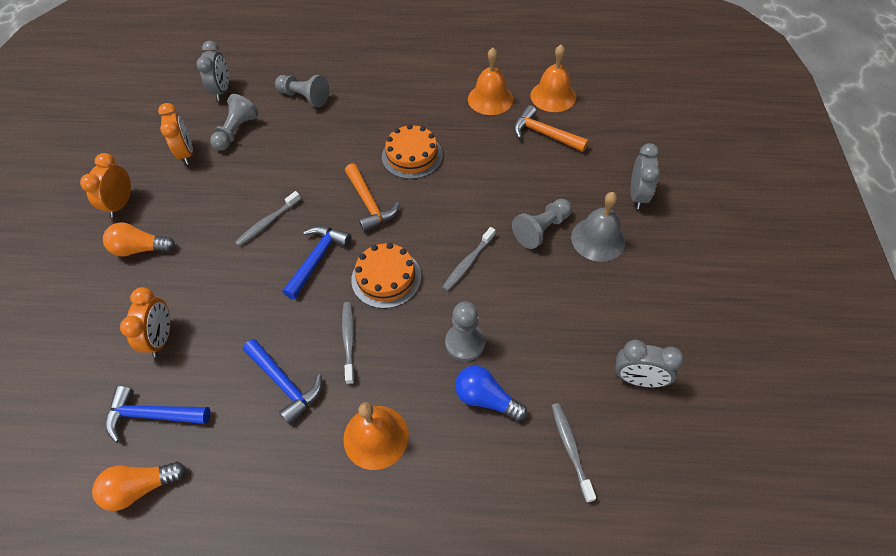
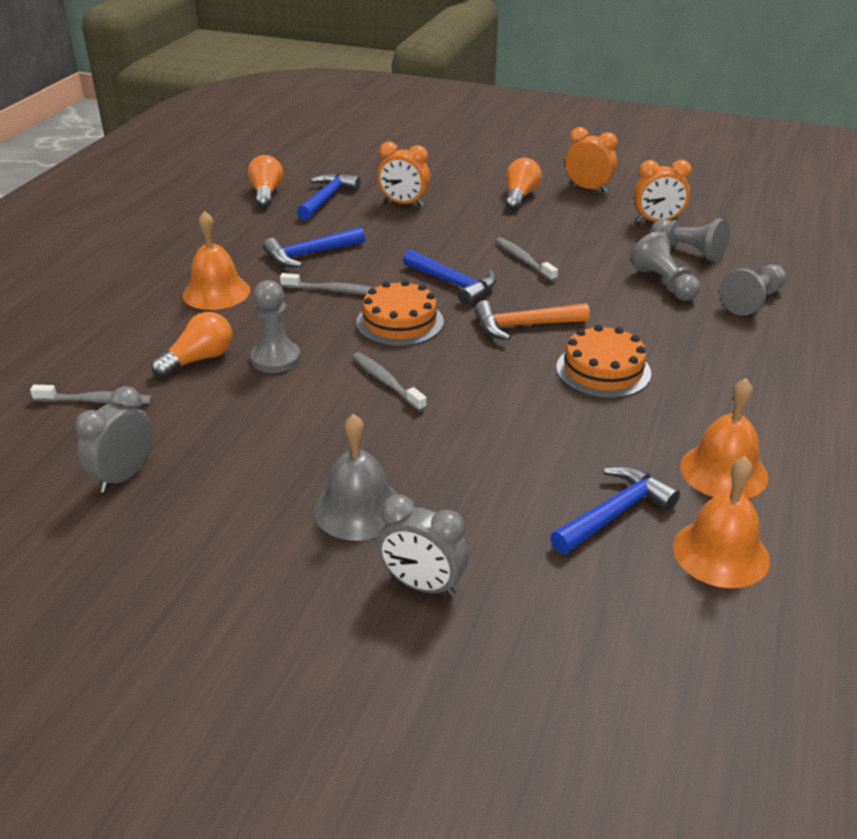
camera: 105 degrees right, 20 degrees down
grey clock [196,41,229,101] -> none
blue light bulb [455,365,527,422] -> orange light bulb [151,312,232,378]
grey pawn [512,199,572,249] -> grey pawn moved to [631,232,700,301]
orange hammer [514,105,589,152] -> blue hammer [550,466,680,554]

